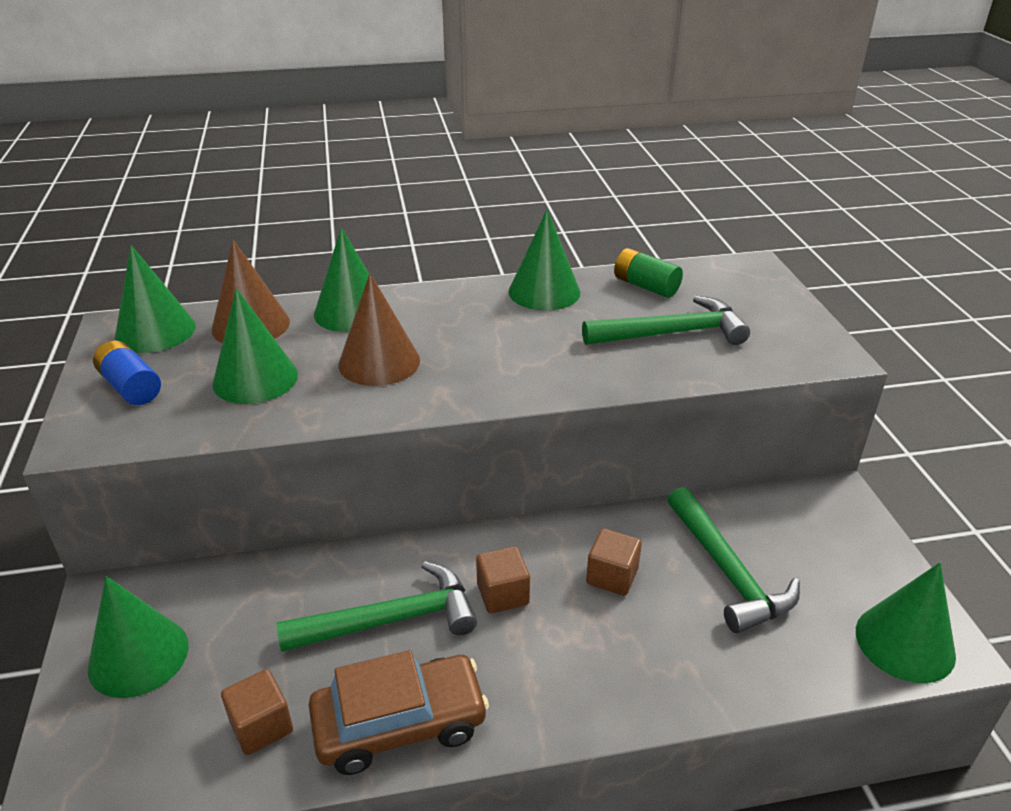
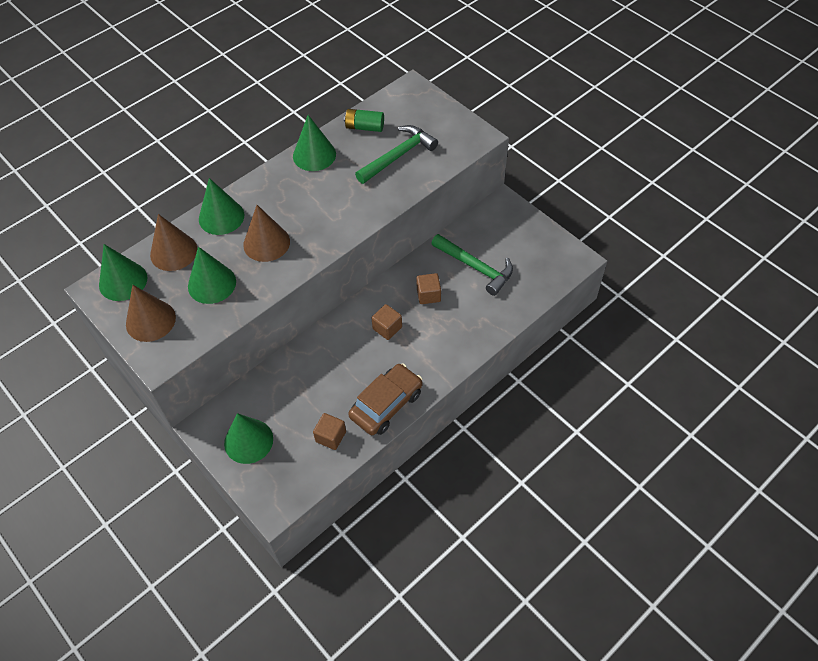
camera: 30 degrees left, 20 degrees up
blue battery [93,340,161,405] -> brown cone [126,285,176,342]
green hammer [276,561,477,652] -> none
green cone [856,563,956,683] -> none

